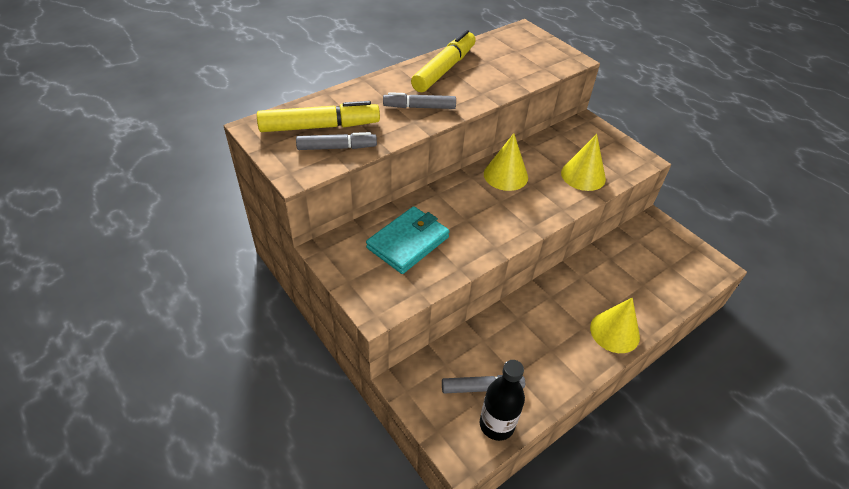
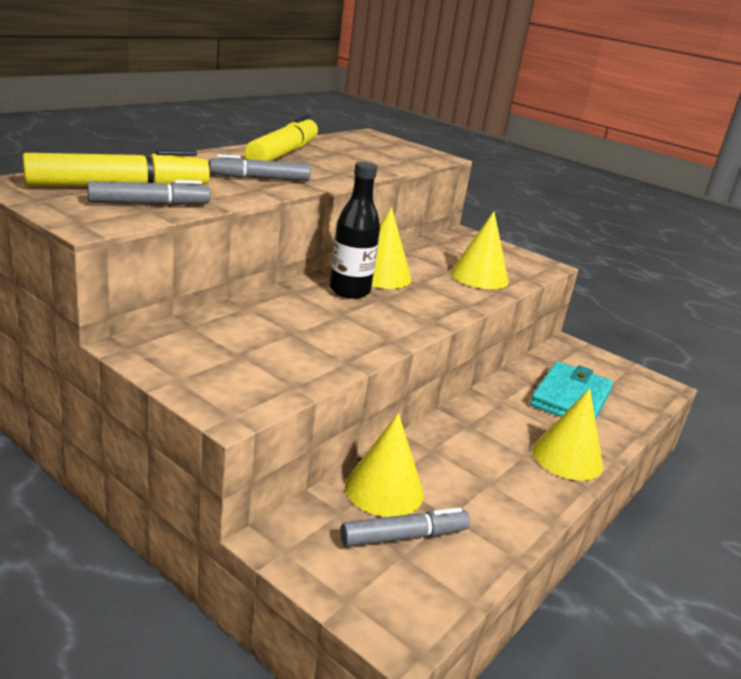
camera: 15 degrees left, 20 degrees down
turquoise wallet [366,206,450,274] -> turquoise wallet moved to [530,362,613,421]
black bottle [480,360,525,441] -> black bottle moved to [330,161,380,299]
none -> yellow cone [345,413,424,517]

